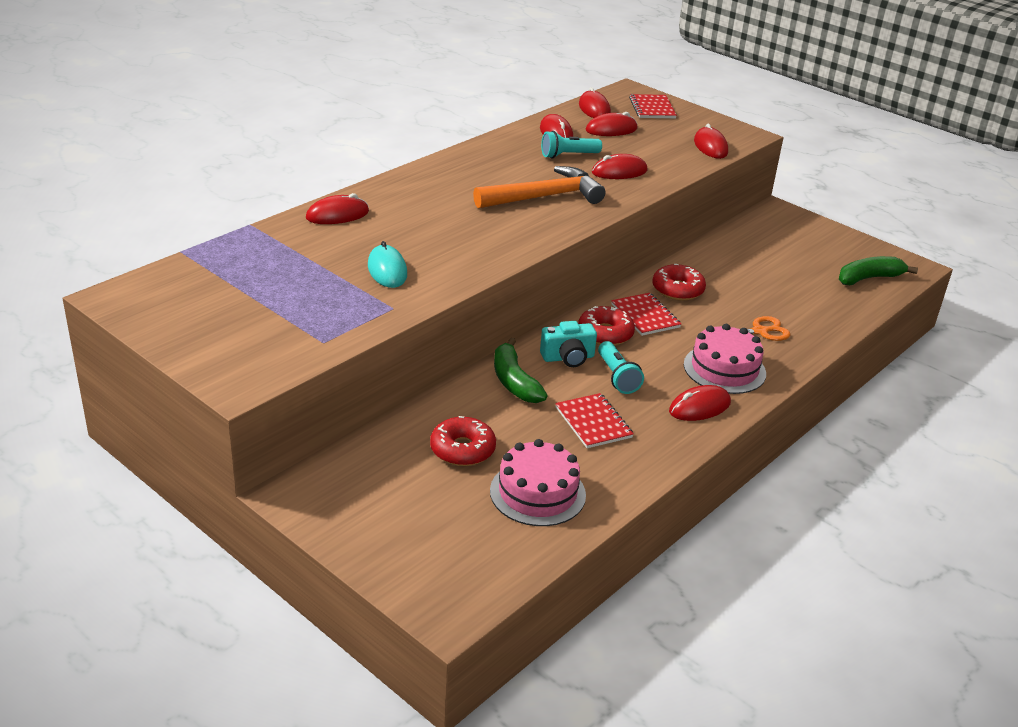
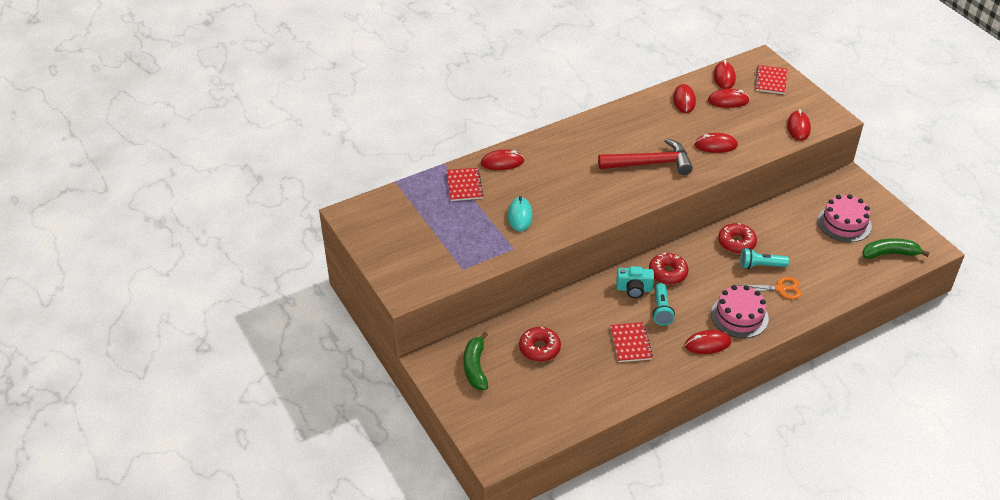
camera: 20 degrees right, 10 degrees up
orange hammer [473,166,606,209] -> red hammer [598,138,693,175]
pink cake [490,439,586,526] -> pink cake moved to [818,194,872,242]
green banana [494,338,547,403] -> green banana moved to [464,332,488,390]
turquoise flashlight [541,131,602,159] -> turquoise flashlight moved to [740,248,789,269]
red notebook [611,293,681,336] -> red notebook moved to [446,168,483,201]

